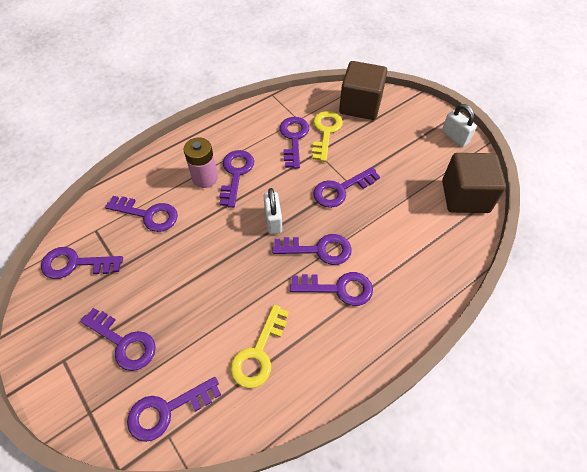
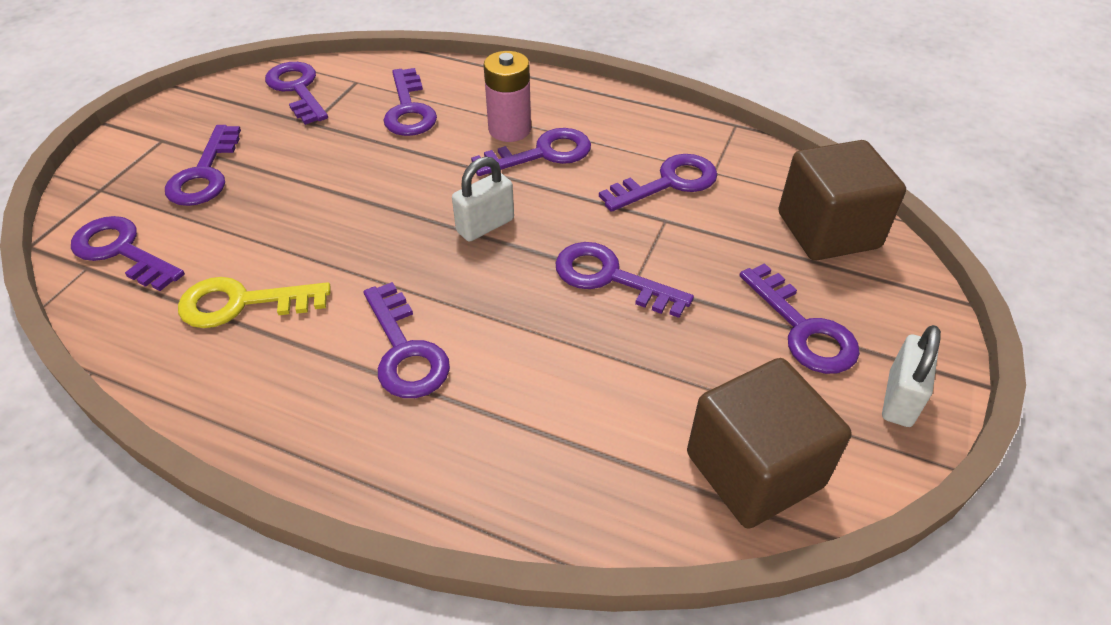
camera: 60 degrees right, 10 degrees down
purple key [272,234,352,265] -> purple key moved to [740,263,860,374]
yellow key [312,111,343,162] -> none

